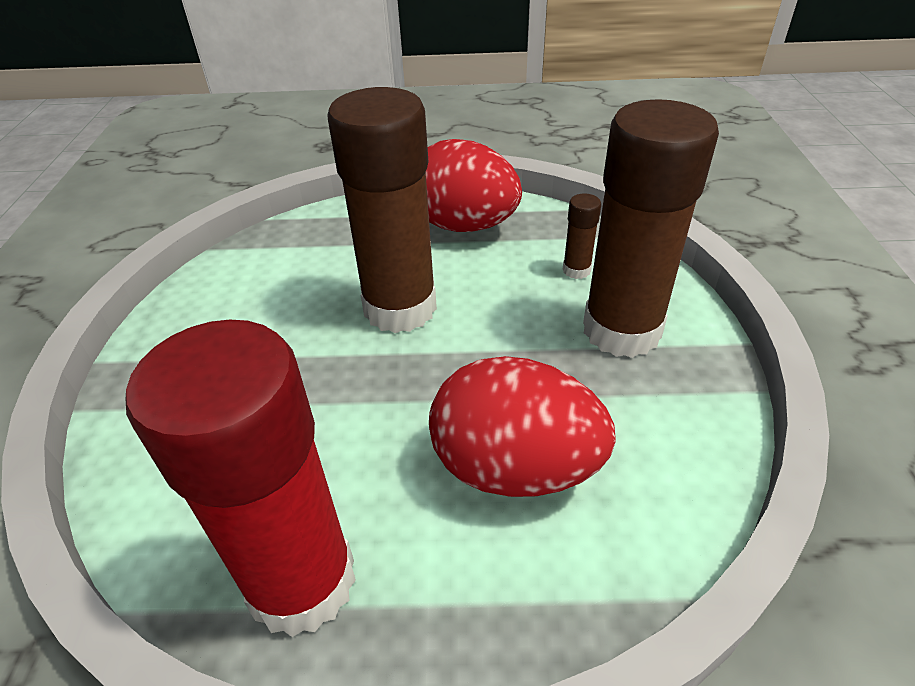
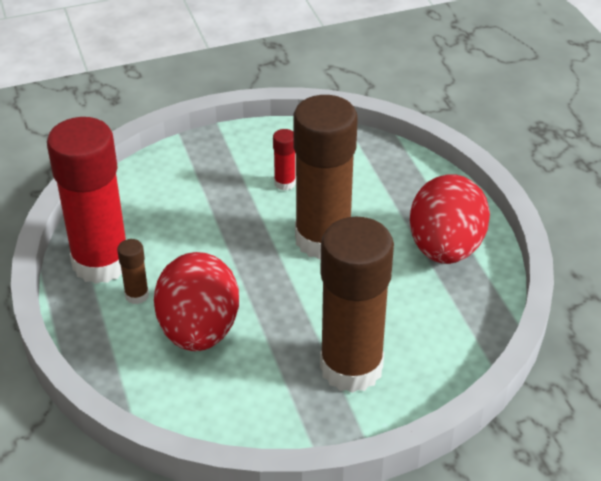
camera: 70 degrees right, 0 degrees up
brown glue stick [563,193,601,279] -> brown glue stick moved to [117,239,149,304]
none -> red glue stick [273,129,296,191]

